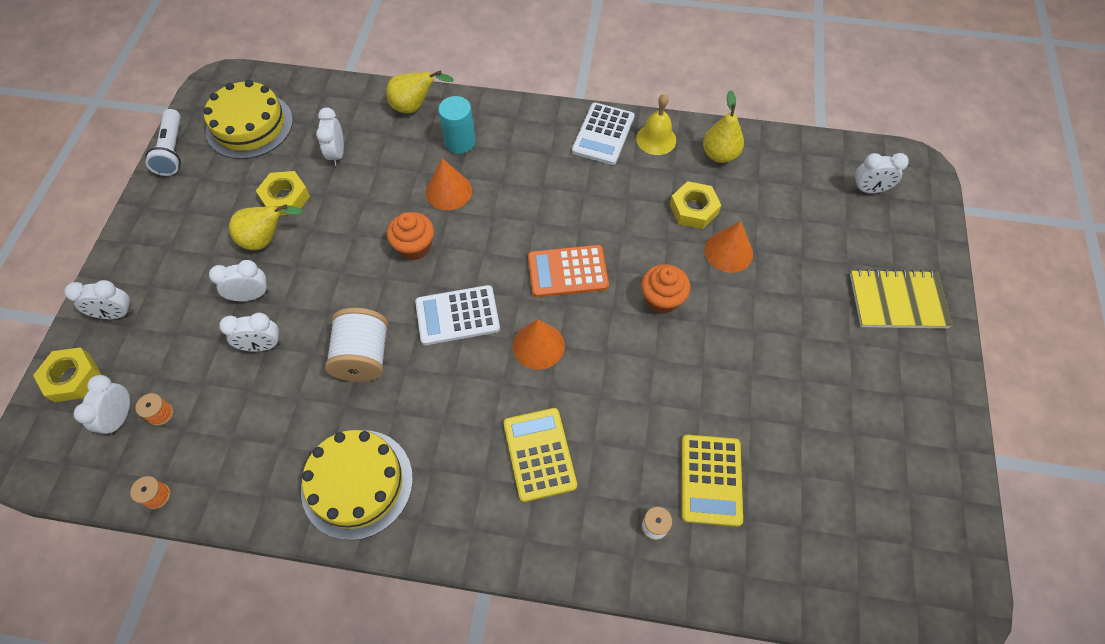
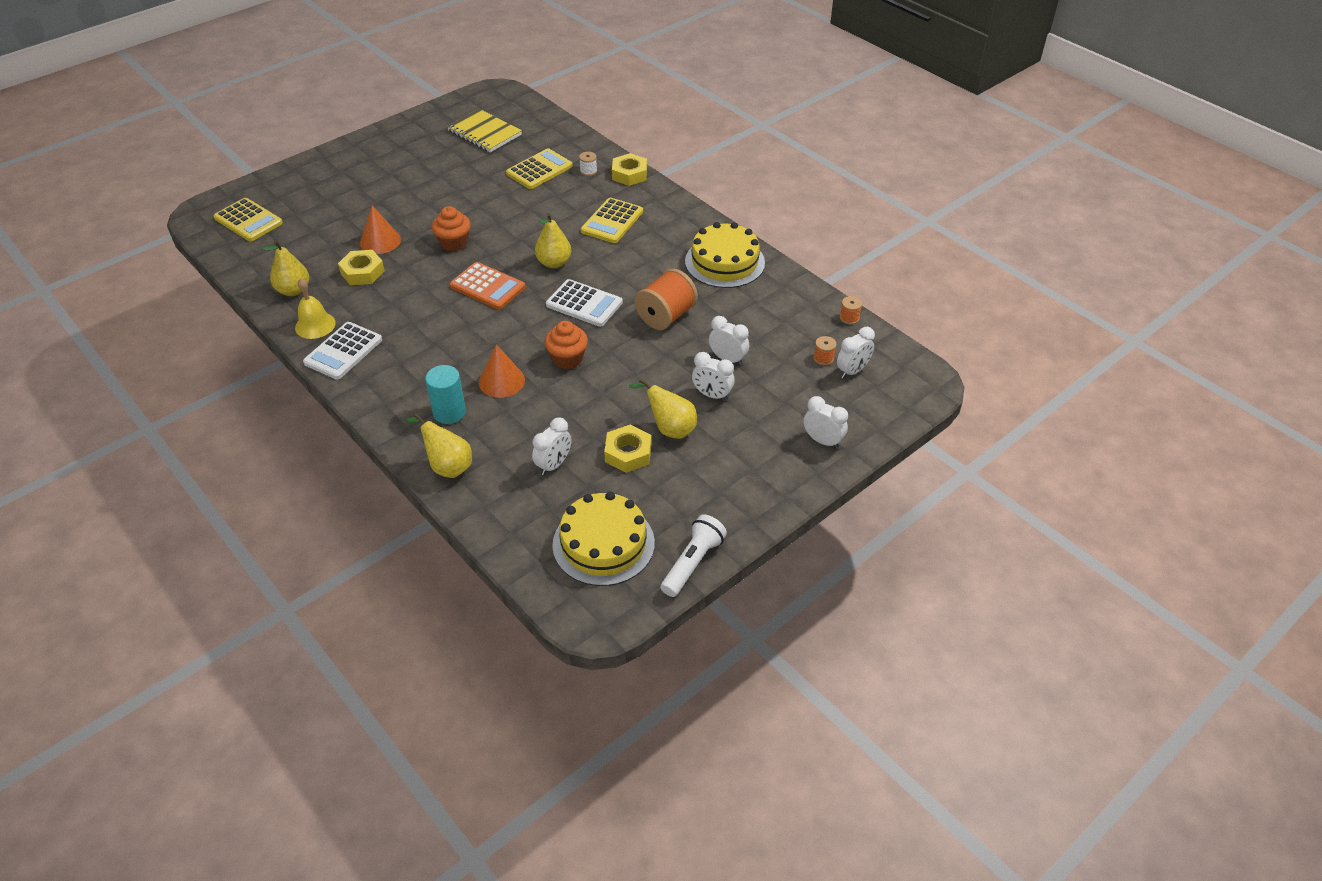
camera: 140 degrees left, 15 degrees down
yellow nut [33,347,101,402] -> yellow nut moved to [612,153,647,186]
white spool [325,308,388,382] -> orange spool [635,269,698,330]
orange cone [513,319,565,370] -> yellow pear [535,213,571,268]
white calculator [572,103,635,165] -> white calculator turned 150 degrees clockwise [303,322,382,380]
yellow notebook [850,269,953,328] -> yellow notebook moved to [447,109,522,152]
white clock [853,153,909,193] -> yellow calculator [214,198,283,242]

